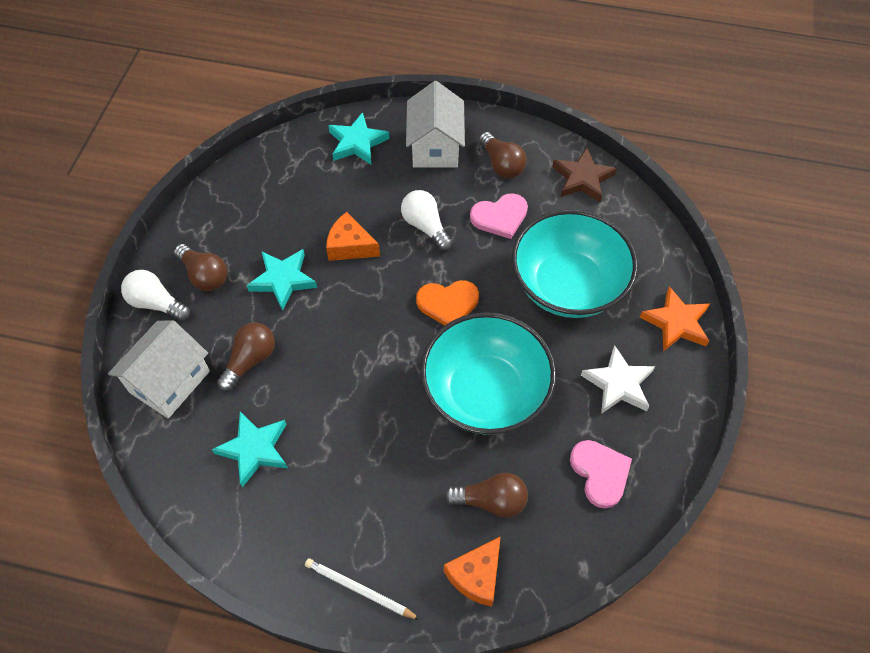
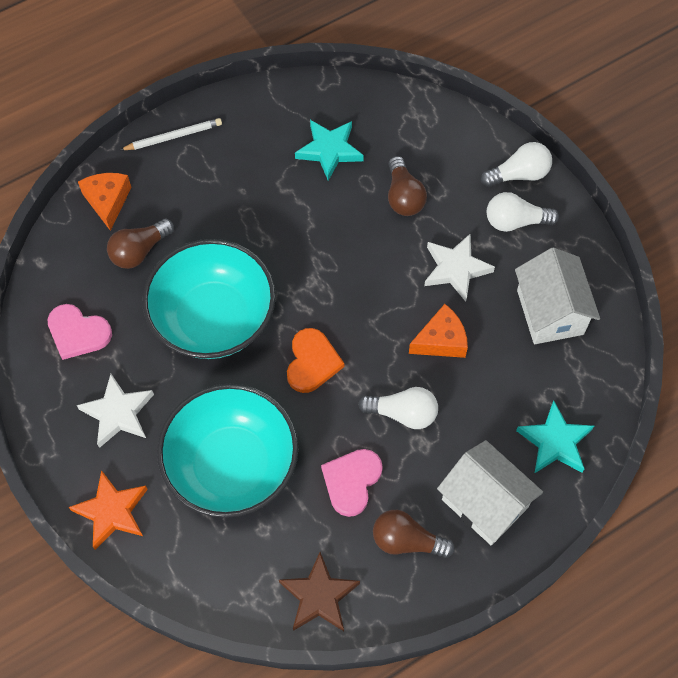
camera: 135 degrees right, 5 degrees up
white house [108,320,210,419] -> white house moved to [515,248,600,344]
brown light bulb [174,244,227,291] -> white light bulb [487,192,559,232]
turquoise star [247,249,317,311] -> white star [424,233,495,302]
orange heart [416,280,479,325] -> orange heart turned 150 degrees clockwise [287,328,345,393]

